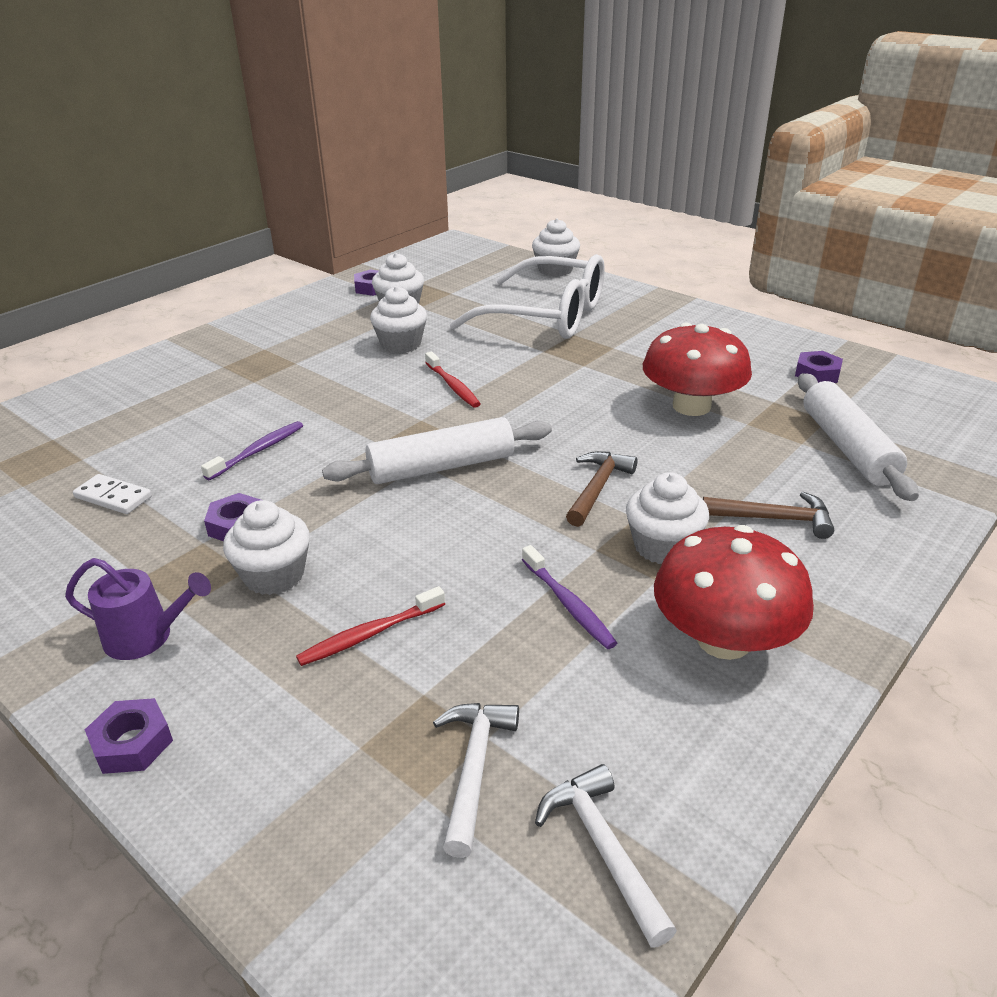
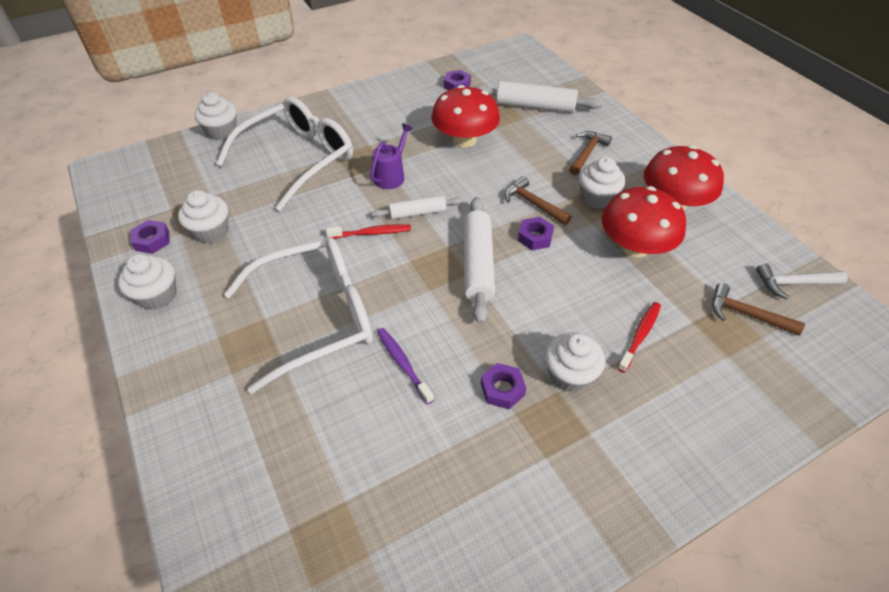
camera: 70 degrees left, 15 degrees up
purple watering can [65,558,211,660] -> purple watering can moved to [370,123,413,189]
white domino [73,474,152,514] -> none
purple nut [85,698,173,774] -> purple nut moved to [518,217,554,250]
red toothbrush [296,586,445,666] -> red toothbrush turned 135 degrees counterclockwise [617,302,661,373]
white cupcake [370,286,427,353] -> white cupcake moved to [118,254,176,310]
white hammer [433,703,519,858] -> brown hammer [712,283,805,336]
purple toothbrush [522,545,617,649] -> red mushroom [602,186,686,258]
none -> white glasses [224,237,373,394]
none -> white rolling pin [372,195,463,220]

